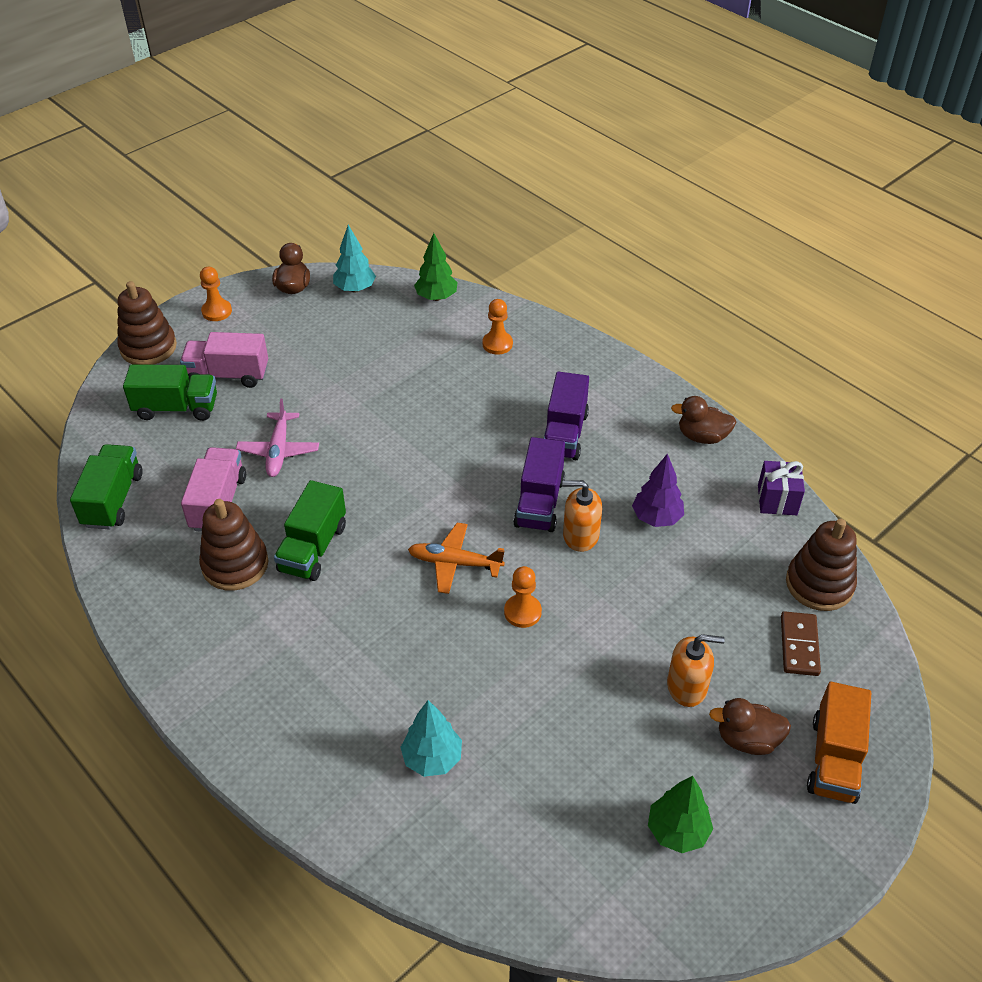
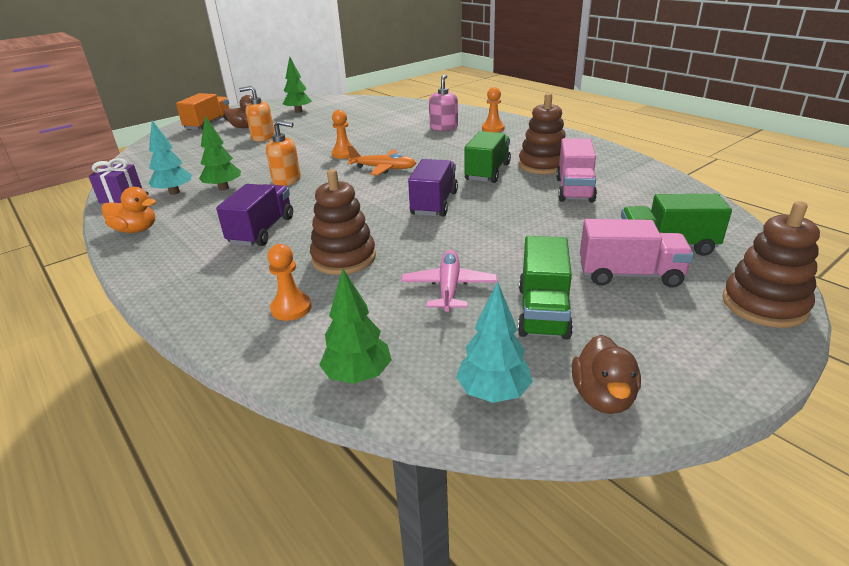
camera: 175 degrees left, 15 degrees down
green truck [70,444,142,530] -> green truck moved to [518,236,573,340]
orange pawn [200,267,232,321] -> orange pawn moved to [482,87,505,132]
pink plane [236,399,319,477] -> pink plane moved to [401,250,497,312]
turquoise tree [400,700,462,777] -> turquoise tree moved to [149,120,192,195]
purple truck [513,437,565,532] -> purple truck moved to [408,159,458,217]
purple tree [632,453,684,527] -> green tree [199,116,241,190]
brown duck [671,396,736,444] -> orange duck [102,187,156,233]
brown domino [781,611,821,676] -> none
brown stacking toy [786,519,857,611] -> brown stacking toy moved to [310,169,376,275]
none -> pink soap dispenser [429,74,458,131]

